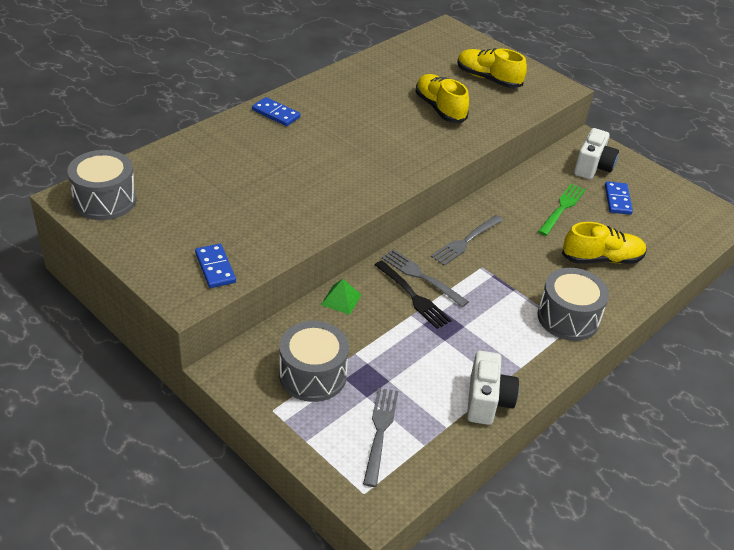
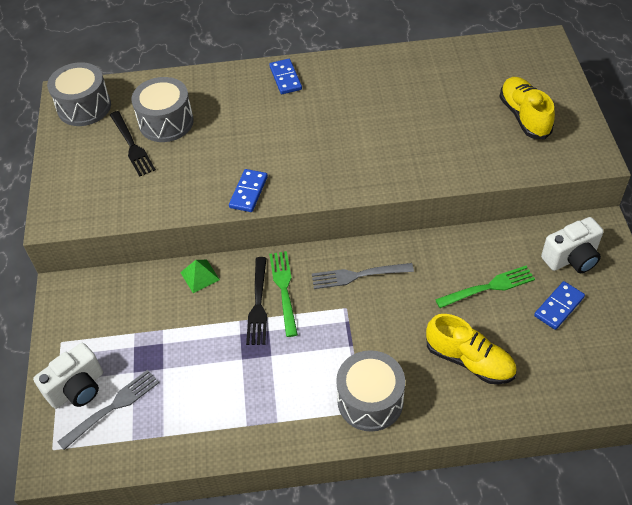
camera: 45 degrees right, 10 degrees up
blue domino [195,244,236,288] -> blue domino moved to [229,169,268,212]
grey drum [279,321,349,402] -> grey drum moved to [131,77,194,142]
grey fork [382,249,469,307] -> green fork [269,251,298,337]
yellow shoe [415,74,469,123] -> none
white camera [467,351,519,425] -> white camera moved to [33,343,103,409]
none -> black fork [110,111,156,177]

